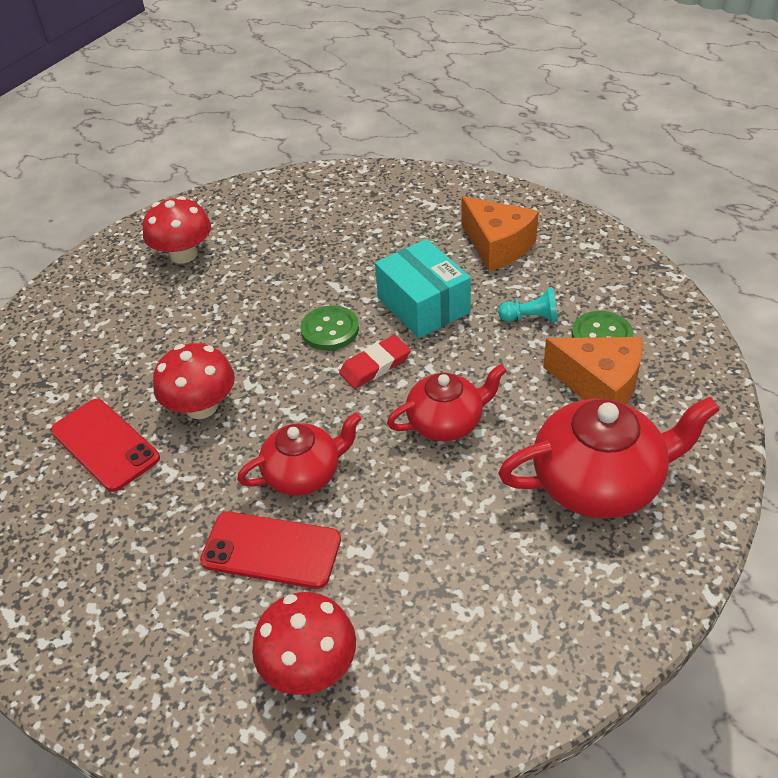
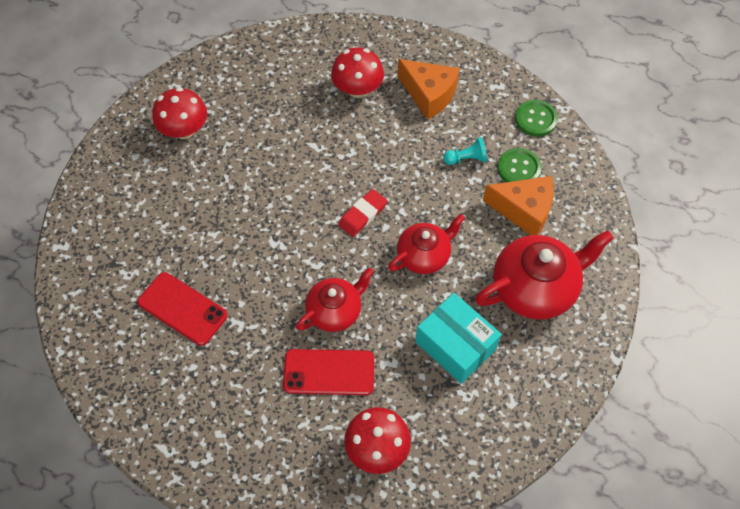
camera: 15 degrees left, 15 degrees up
red mushroom [153,343,235,419] -> red mushroom moved to [331,47,384,98]
green button [301,305,359,350] -> green button moved to [515,100,558,137]
turquoise box [375,239,471,338] -> turquoise box moved to [415,293,502,384]

